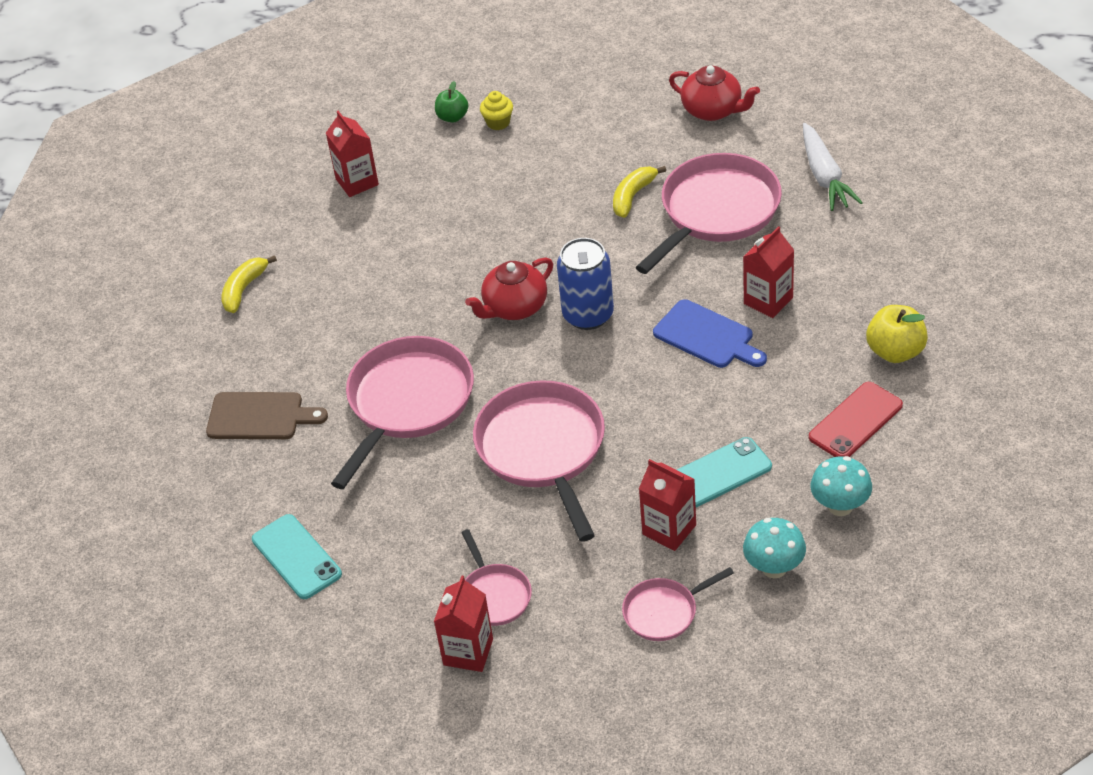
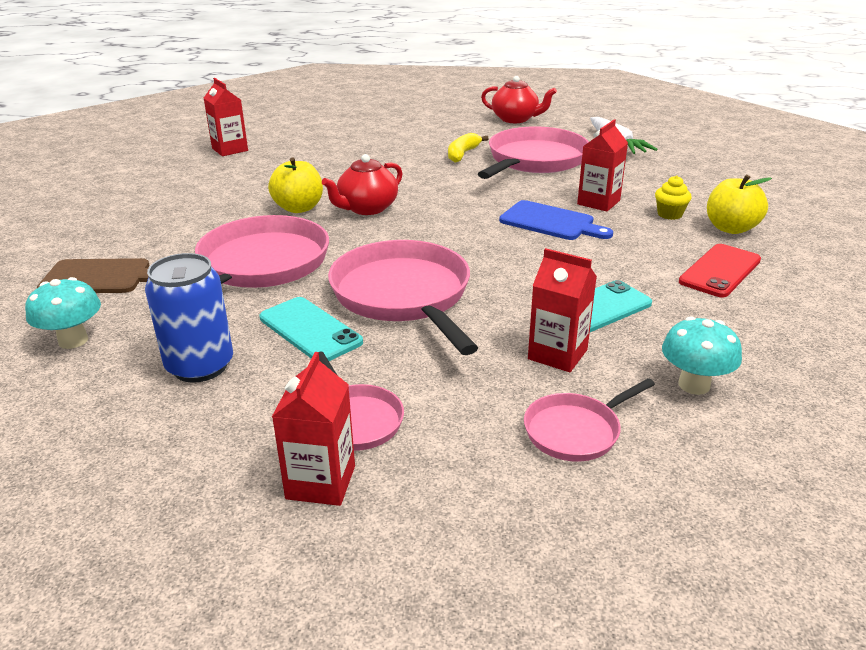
camera: 10 degrees left, 15 degrees down
yellow banana [221,255,277,313] -> none
turquoise phone [252,514,342,599] -> turquoise phone moved to [259,297,363,361]
green apple [435,81,468,122] -> none
yellow cupcake [480,91,513,130] -> yellow cupcake moved to [655,175,692,220]
blue can [557,238,614,330] -> blue can moved to [145,253,233,383]
turquoise mushroom [811,456,872,516] -> turquoise mushroom moved to [25,277,101,349]
none -> yellow apple [268,158,323,213]

